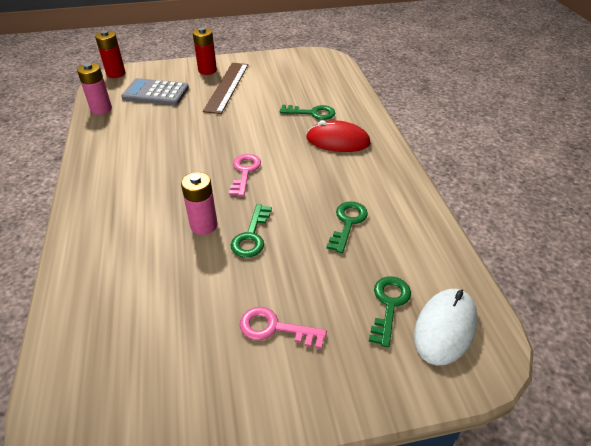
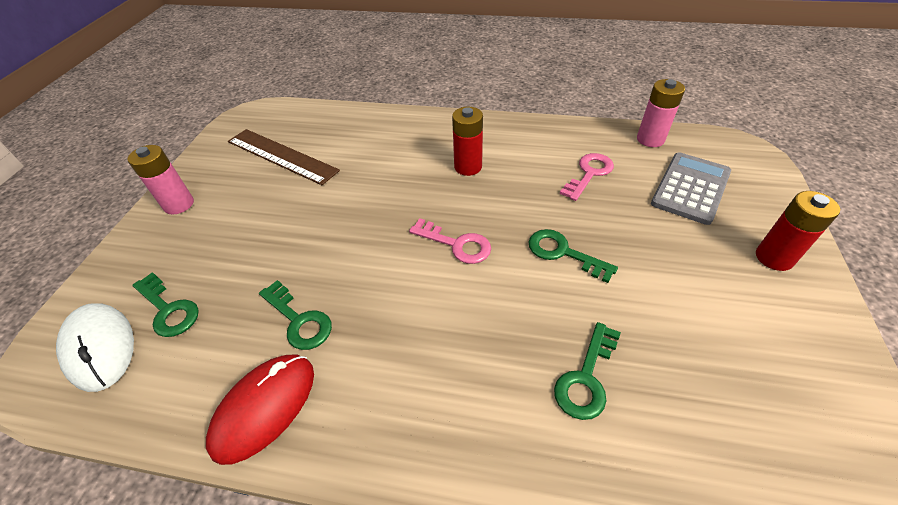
camera: 115 degrees right, 5 degrees up
red battery [95,30,125,78] -> red battery moved to [452,107,483,176]
pink battery [181,172,218,235] -> pink battery moved to [127,145,194,215]
brown ruler [203,63,248,114] -> brown ruler moved to [228,129,340,185]
green key [231,204,272,258] -> green key moved to [529,229,618,283]
pink key [240,307,327,349] -> pink key moved to [560,153,614,201]
red mouse [306,121,371,152] -> red mouse moved to [206,354,314,465]

